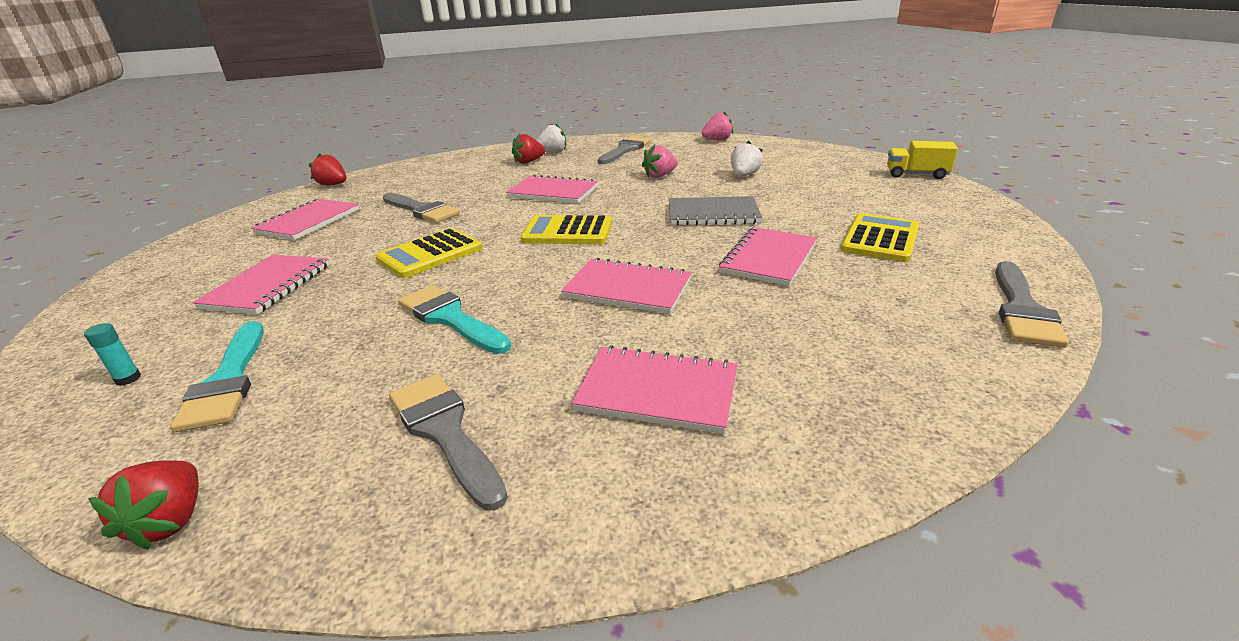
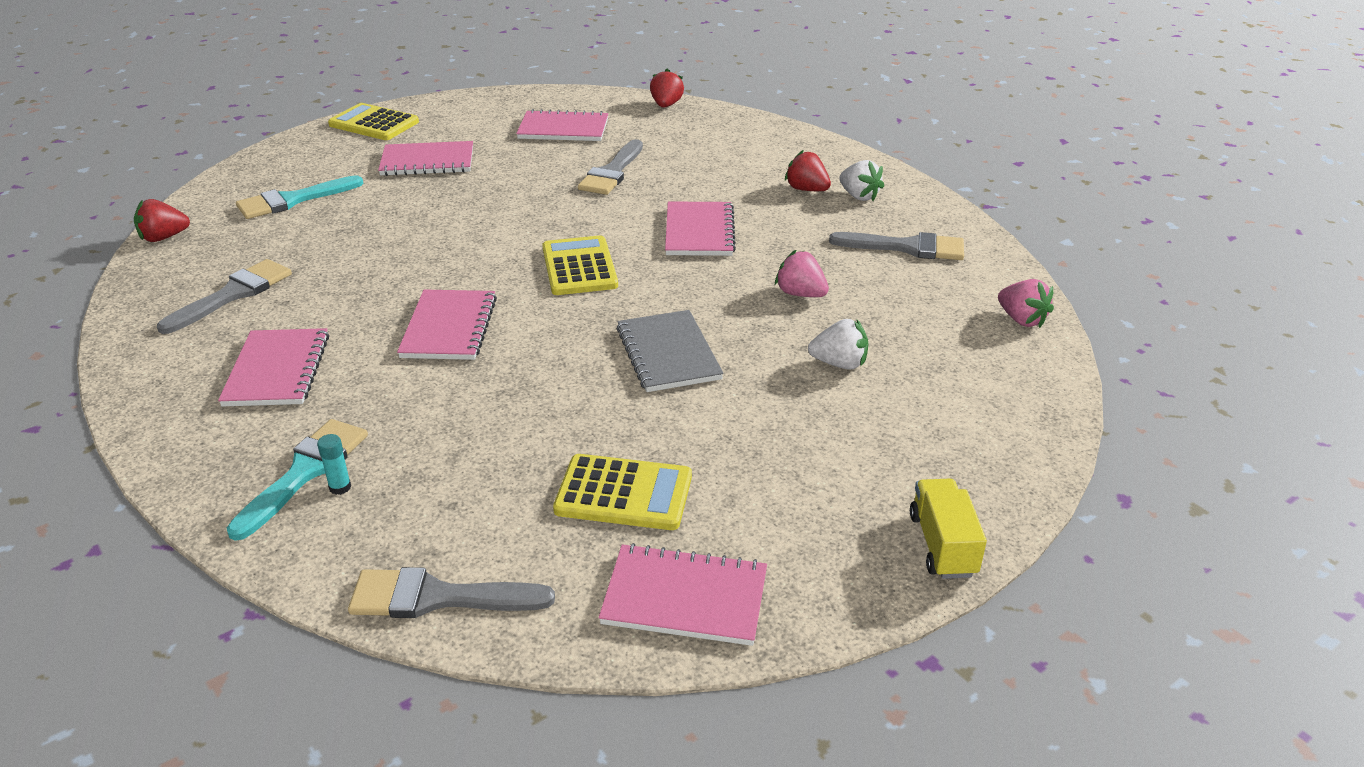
camera: 70 degrees right, 5 degrees up
turquoise glue stick [84,323,141,386] -> turquoise glue stick moved to [317,434,351,495]
yellow calculator [376,228,482,278] -> yellow calculator moved to [328,103,419,140]
turquoise brush [398,285,511,354] -> turquoise brush moved to [227,419,368,541]
pink notebook [719,227,817,286] -> pink notebook moved to [599,543,767,646]

